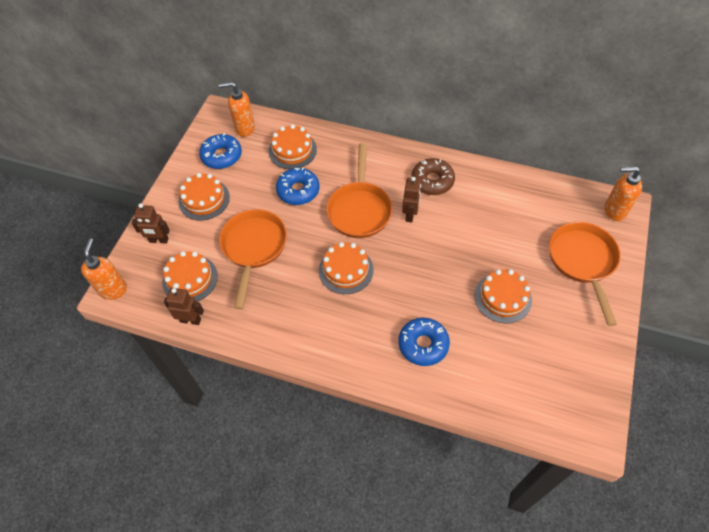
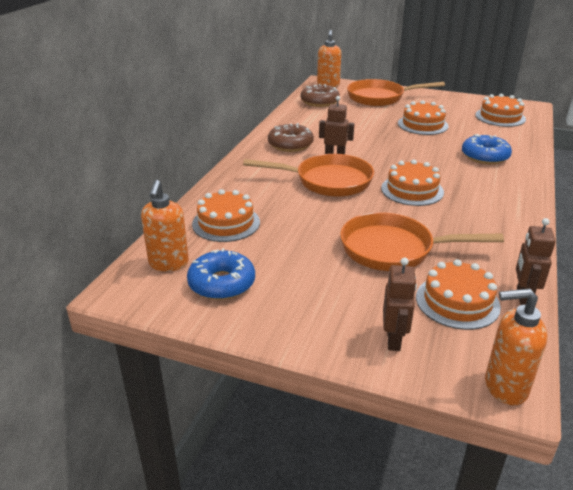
camera: 90 degrees left, 25 degrees down
orange cake [179,173,230,220] -> orange cake moved to [475,94,526,127]
blue donut [276,167,320,205] -> none
none -> brown donut [301,84,340,107]

